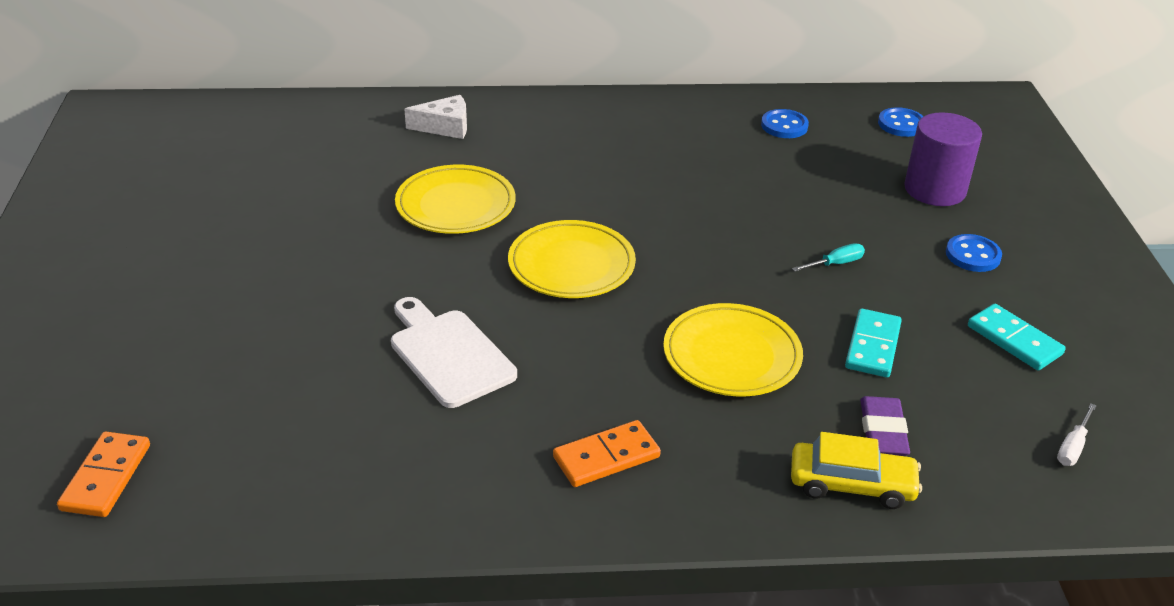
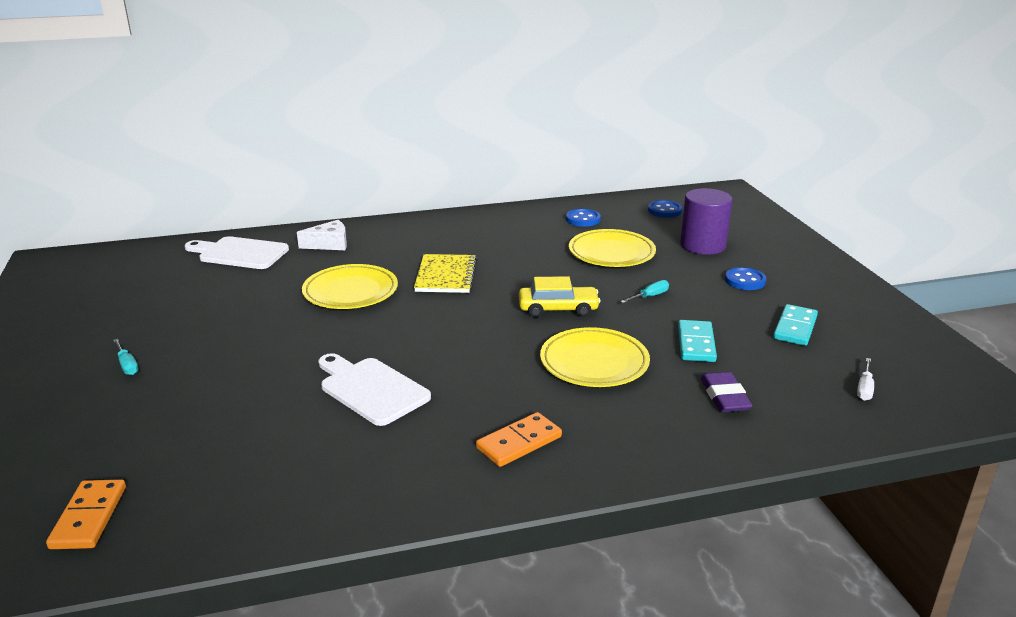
camera: 10 degrees left, 10 degrees down
yellow plate [508,220,636,298] -> yellow plate moved to [569,229,656,267]
yellow car [791,432,922,509] -> yellow car moved to [519,276,601,317]
turquoise domino [968,304,1066,371] -> turquoise domino turned 75 degrees clockwise [773,304,818,346]
none -> turquoise screwdriver [113,339,138,375]
none -> white cutting board [185,236,289,269]
none -> yellow notebook [414,254,477,293]

